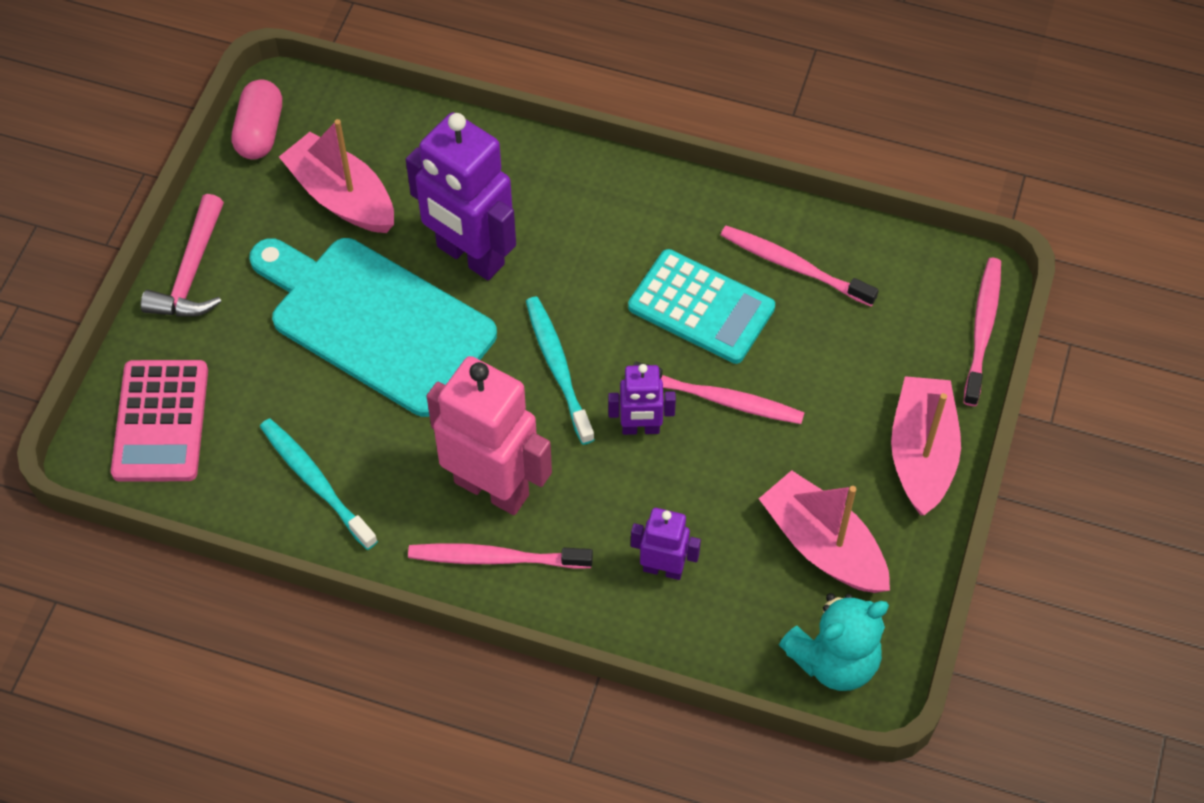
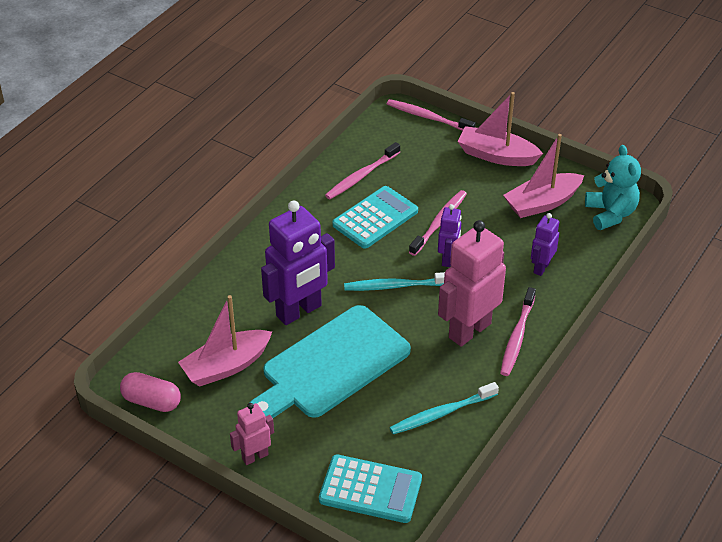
camera: 75 degrees left, 15 degrees down
pink calculator [111,360,208,482] -> turquoise calculator [319,454,422,523]
pink hammer [141,194,224,317] -> pink robot [230,403,274,465]

